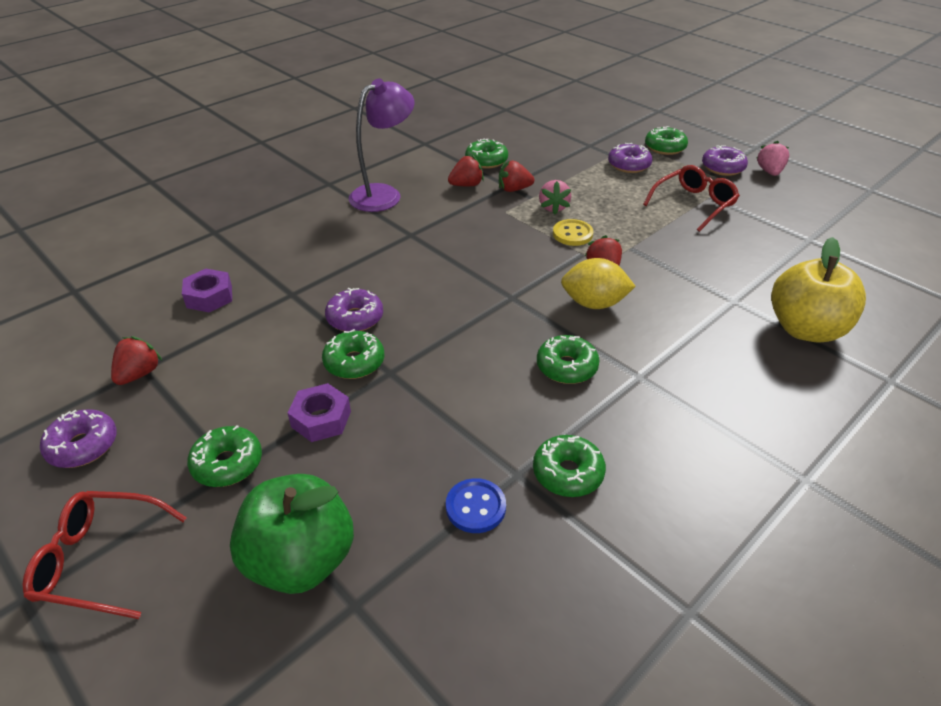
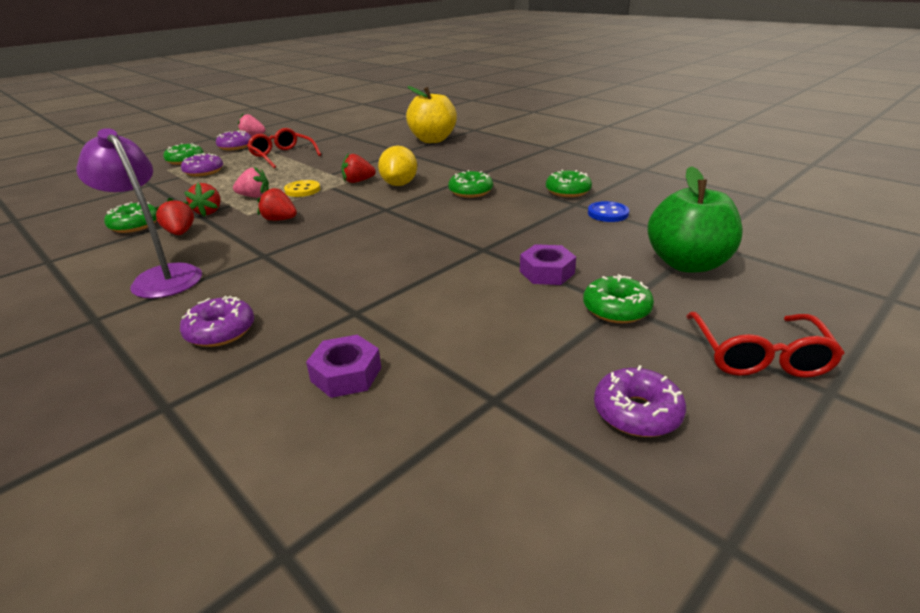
camera: 90 degrees left, 10 degrees down
red strawberry [111,336,162,385] -> red strawberry moved to [257,187,297,221]
green donut [322,329,384,379] -> none
purple donut [325,288,383,331] -> purple donut moved to [180,296,254,347]

